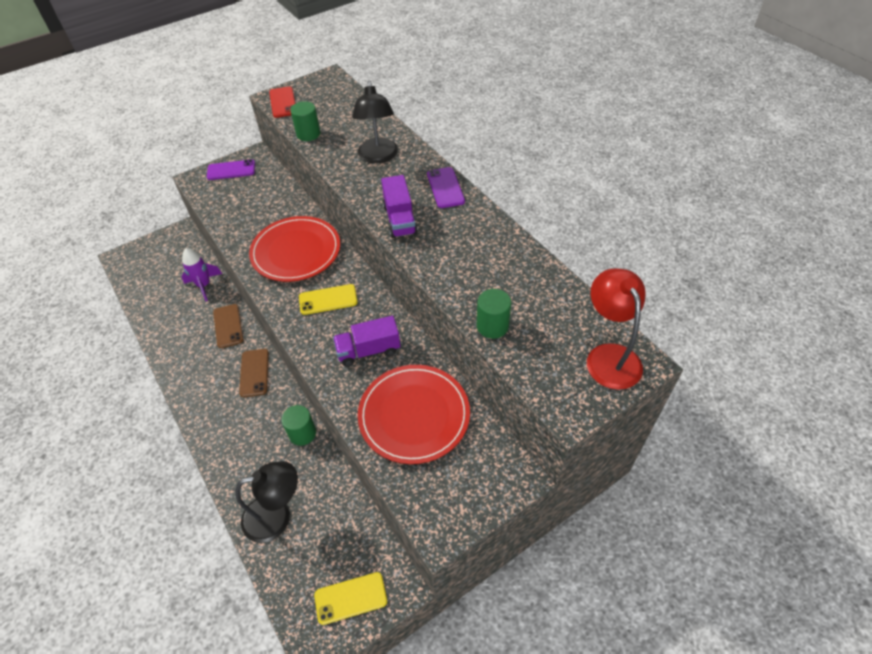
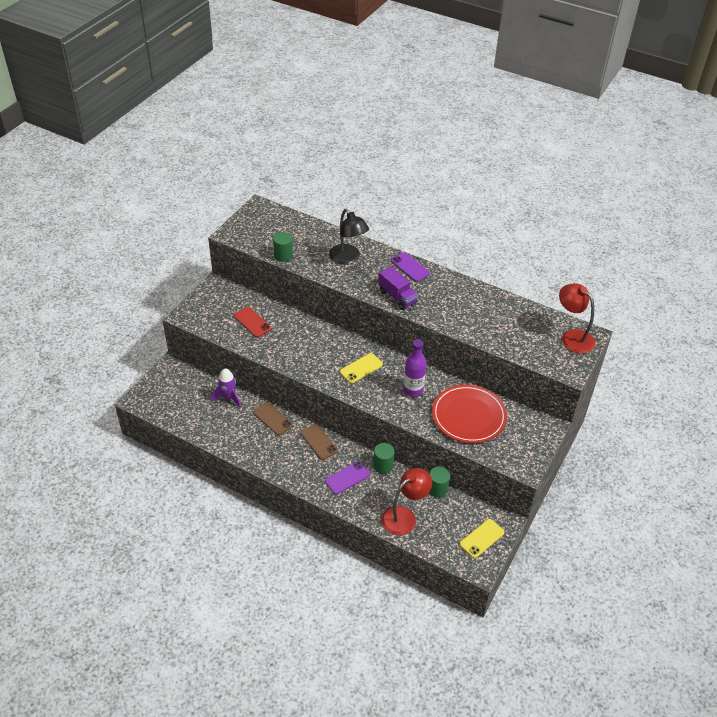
camera: 30 degrees left, 5 degrees down
purple phone [207,159,255,180] -> purple phone moved to [325,461,370,495]
black lamp [235,461,298,543] -> red lamp [381,468,432,535]
red plate [249,216,340,282] -> none
red phone [269,86,296,118] -> red phone moved to [234,307,271,337]
purple truck [333,316,401,367] -> purple bottle [403,339,427,397]
green cylinder [477,289,511,339] -> green cylinder moved to [429,466,450,498]

